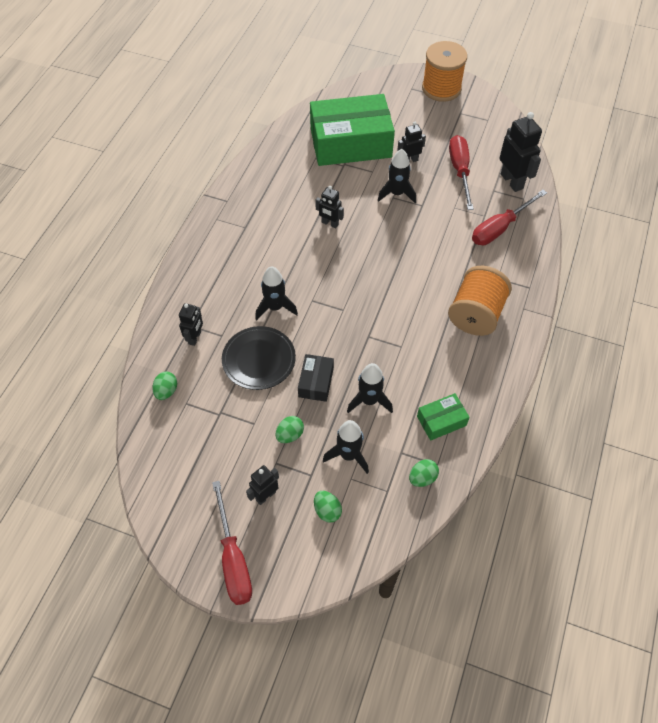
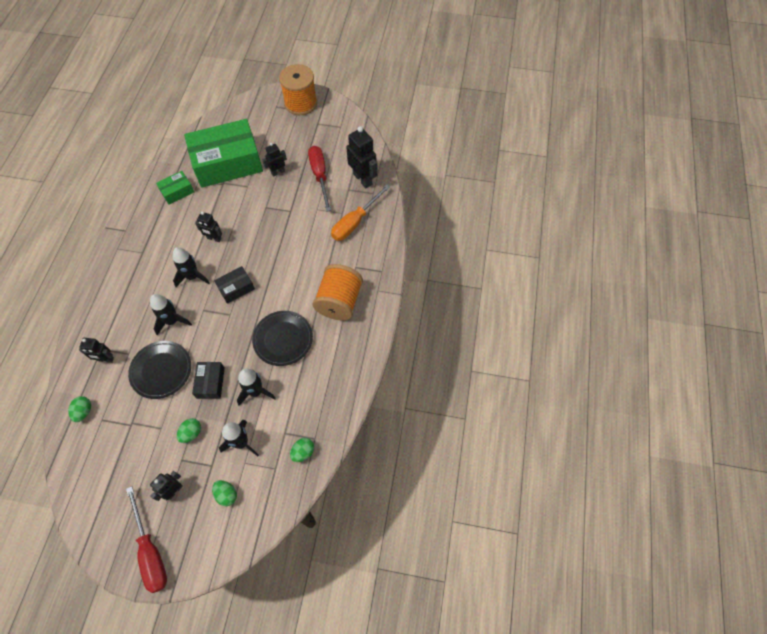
camera: 10 degrees left, 5 degrees up
black robot [179,303,203,346] -> black robot turned 90 degrees clockwise [79,338,114,363]
black rocket [377,149,416,203] -> black rocket moved to [173,247,210,287]
green box [417,393,470,441] -> green box moved to [156,171,194,204]
red screwdriver [472,190,547,245] -> orange screwdriver [331,184,390,241]
none -> black box [214,266,255,304]
none -> black plate [252,311,313,366]

